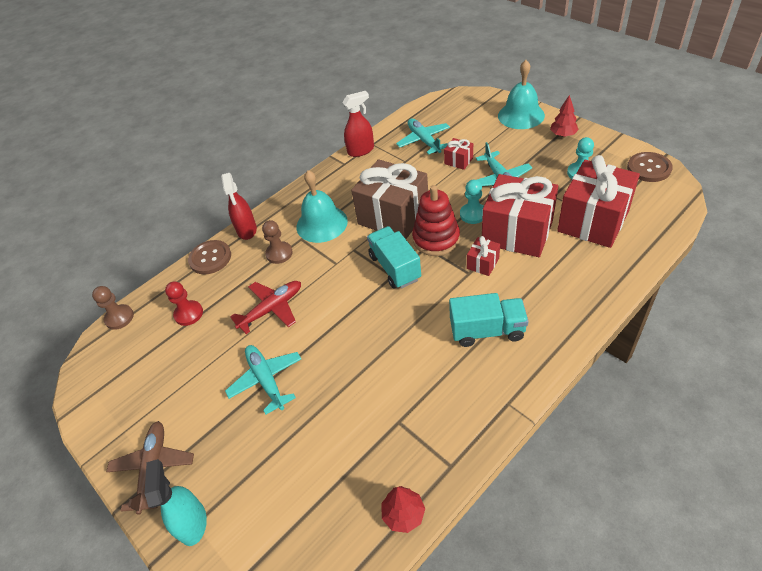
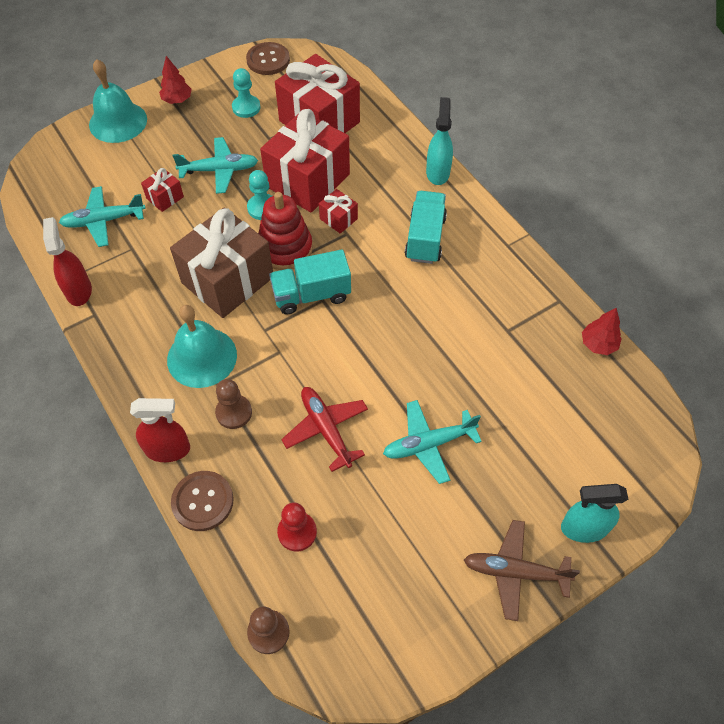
camera: 85 degrees left, 10 degrees up
none -> turquoise spray bottle [426,97,453,185]

